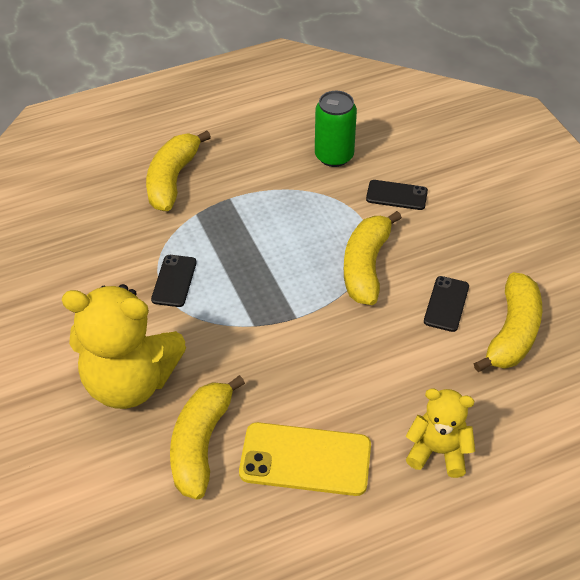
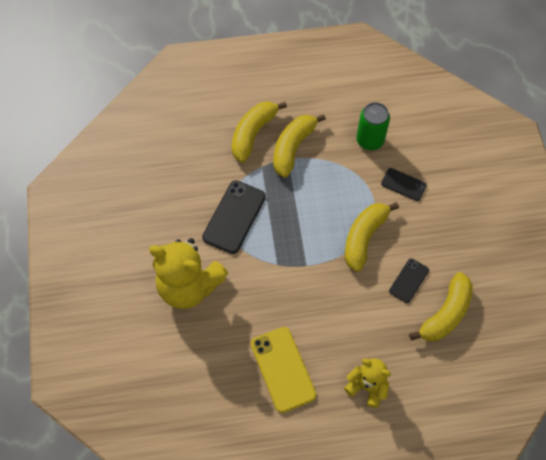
camera: 15 degrees right, 15 degrees up
black phone [151,255,196,307] -> black phone [202,180,266,254], size x1.73
yellow banana [170,375,245,499] -> yellow banana moved to [274,114,326,178]
yellow phone [239,422,371,496] -> yellow phone turned 45 degrees clockwise [251,327,317,413]

